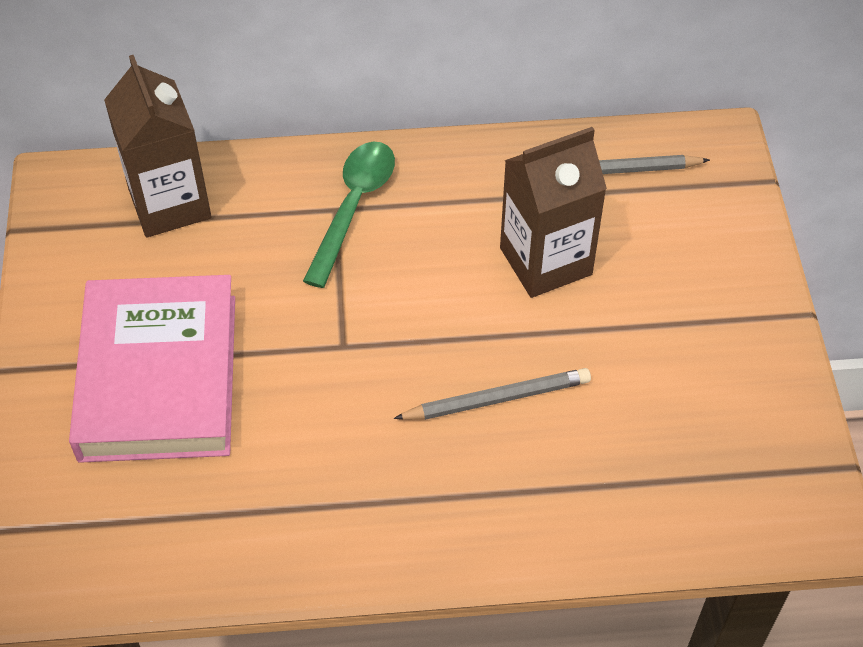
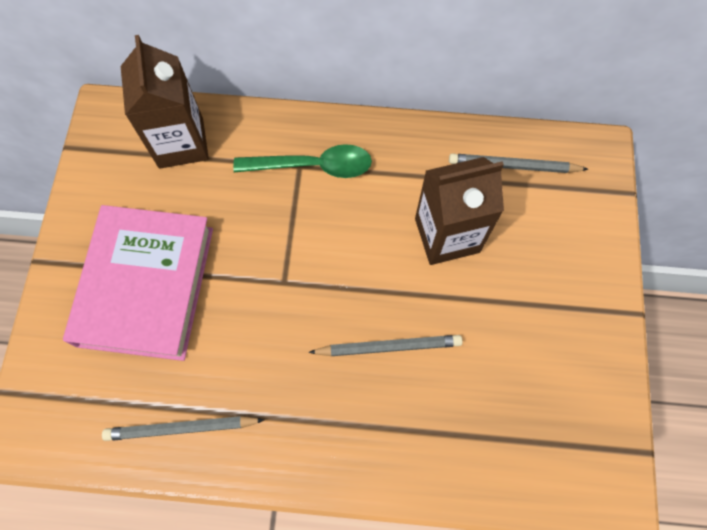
camera: 10 degrees right, 15 degrees up
green spoon [303,142,395,288] -> green spoon turned 60 degrees clockwise [233,144,372,178]
none -> grey pencil [102,416,264,441]

